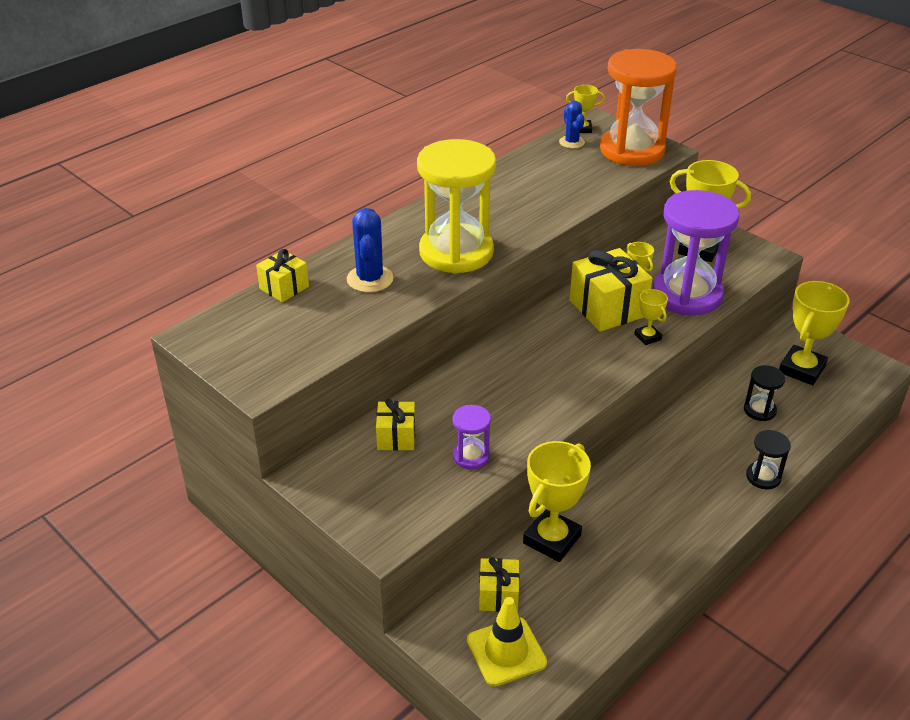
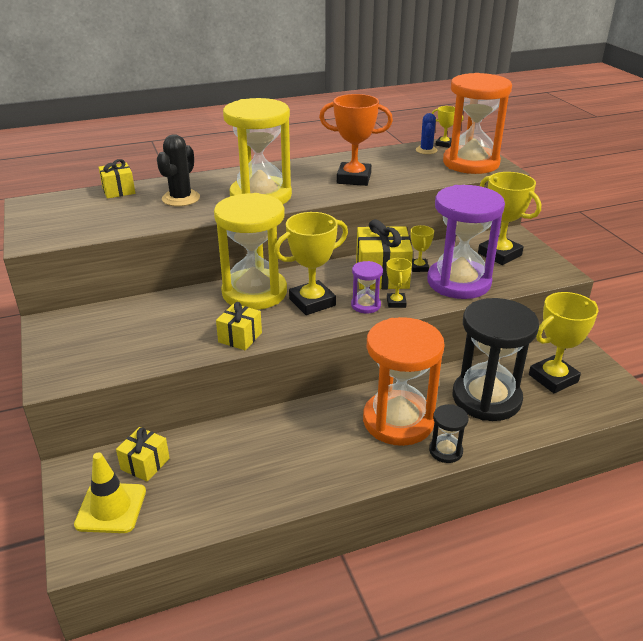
camera: 25 degrees right, 5 degrees down
blue cactus [347,208,393,293] -> black cactus [157,134,200,206]
yellow gift [376,399,415,451] -> yellow gift moved to [216,302,262,350]
purple hourglass [452,405,491,469] -> purple hourglass moved to [351,261,383,314]
yellow trophy [523,441,591,562] -> yellow trophy moved to [274,212,348,315]
black hourglass [744,365,785,421] -> black hourglass [453,298,539,421], size x2.24
none -> yellow hourglass [214,193,287,310]
none -> orange trophy [319,94,393,186]
none -> orange hourglass [363,317,445,446]

